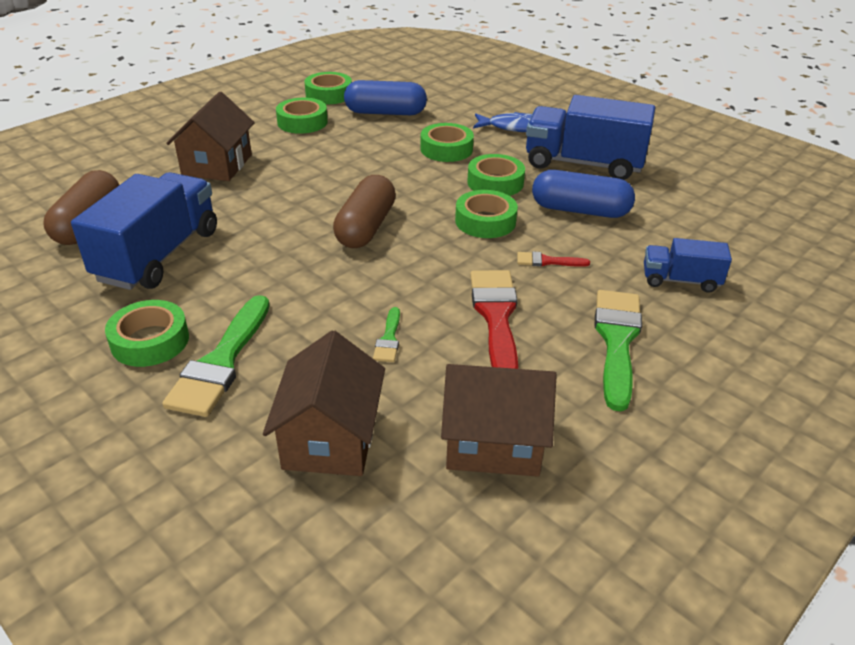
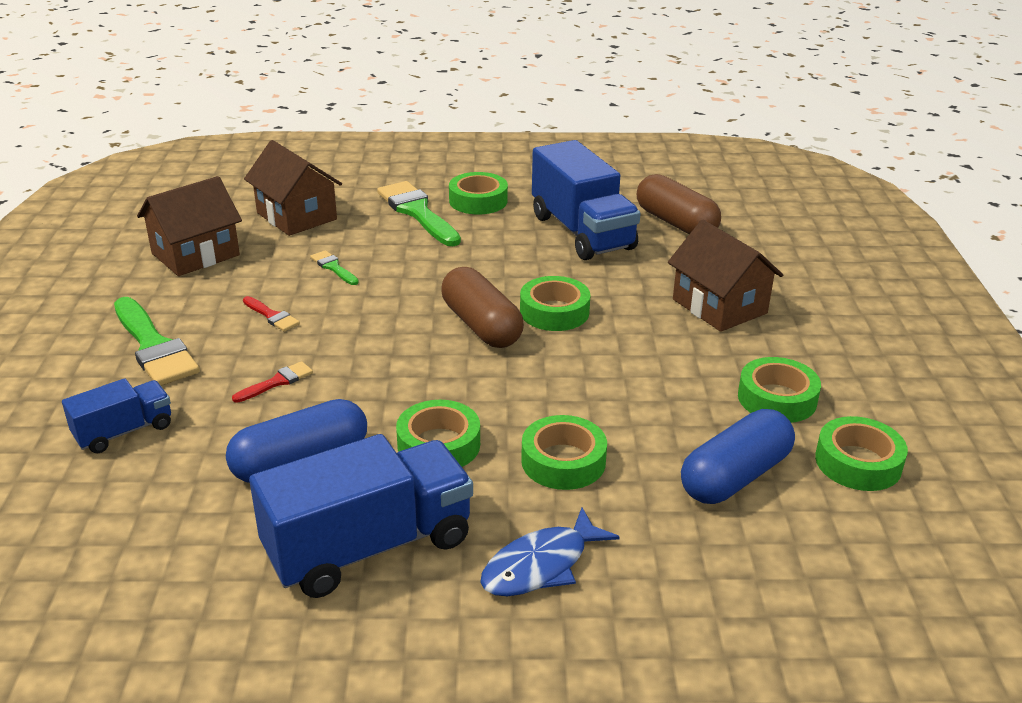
camera: 135 degrees right, 5 degrees down
green tape [455,190,518,238] -> green tape moved to [520,276,590,331]
red brush [470,270,518,369] -> red brush [243,296,300,331], size x0.48

